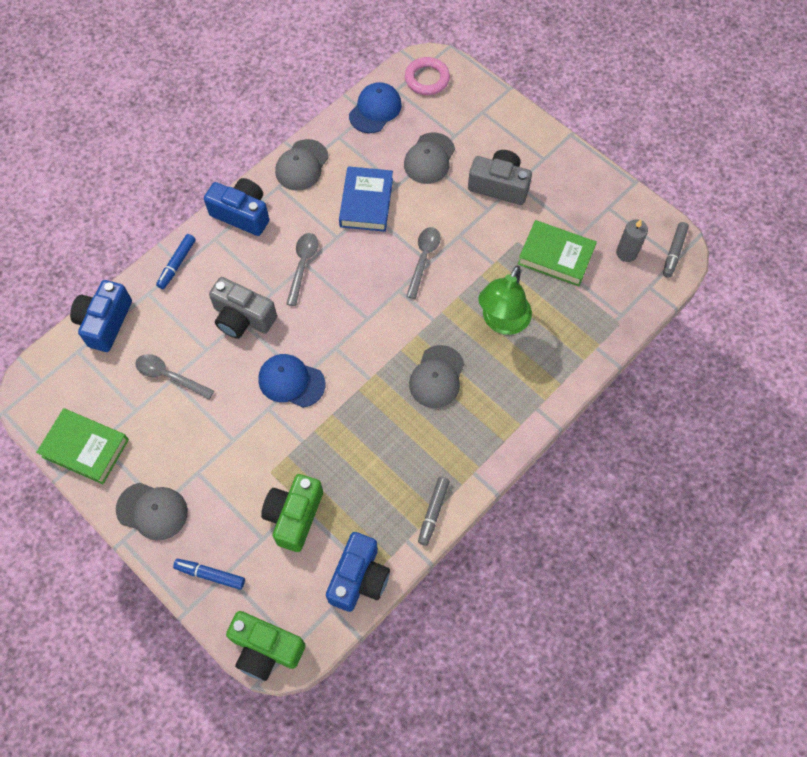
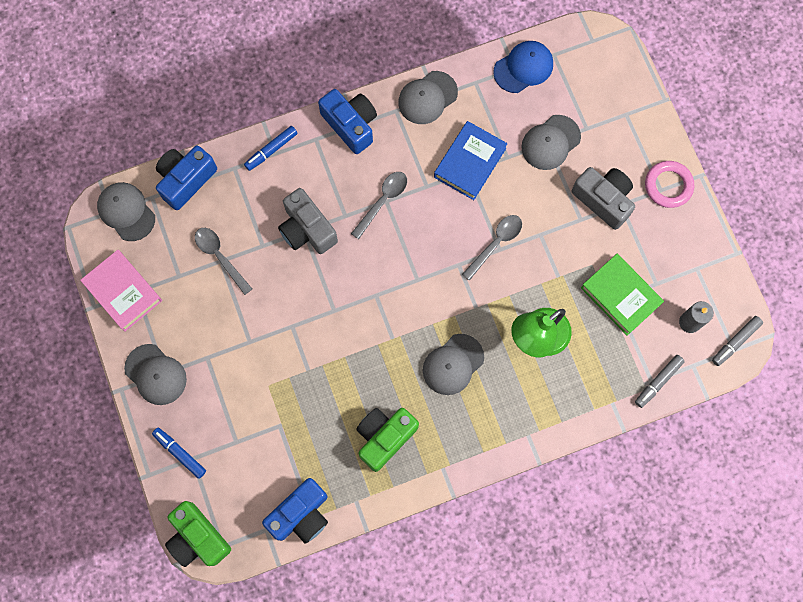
camera: 25 degrees right, 10 degrees up
green book [36,408,129,484] -> pink book [80,250,162,332]
blue cap [258,354,325,408] -> none
green camera [261,474,323,552] -> green camera moved to [356,408,419,472]
pink ring [405,57,450,95] -> pink ring moved to [645,161,694,208]
grey marker [418,477,450,546] -> grey marker moved to [635,355,685,408]
none -> grey cap [97,182,155,241]

